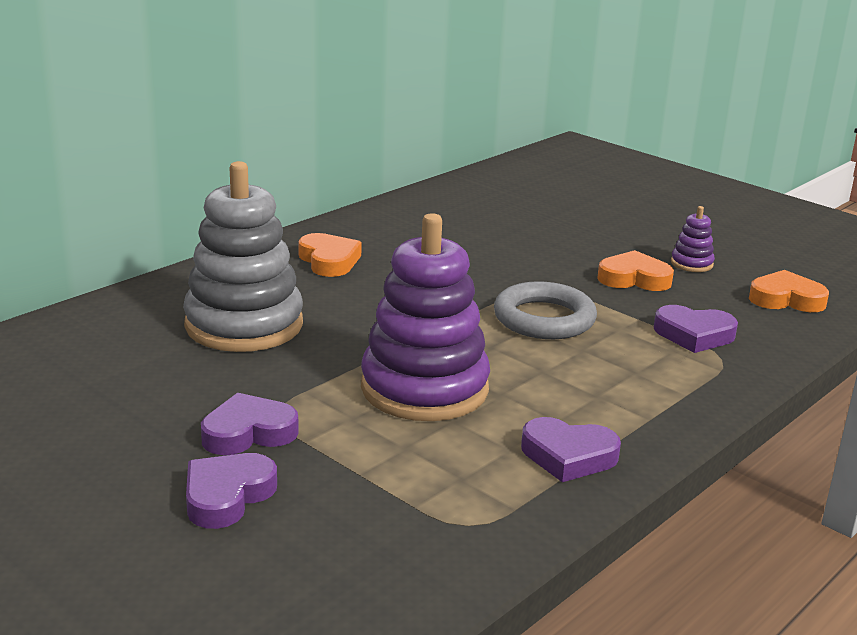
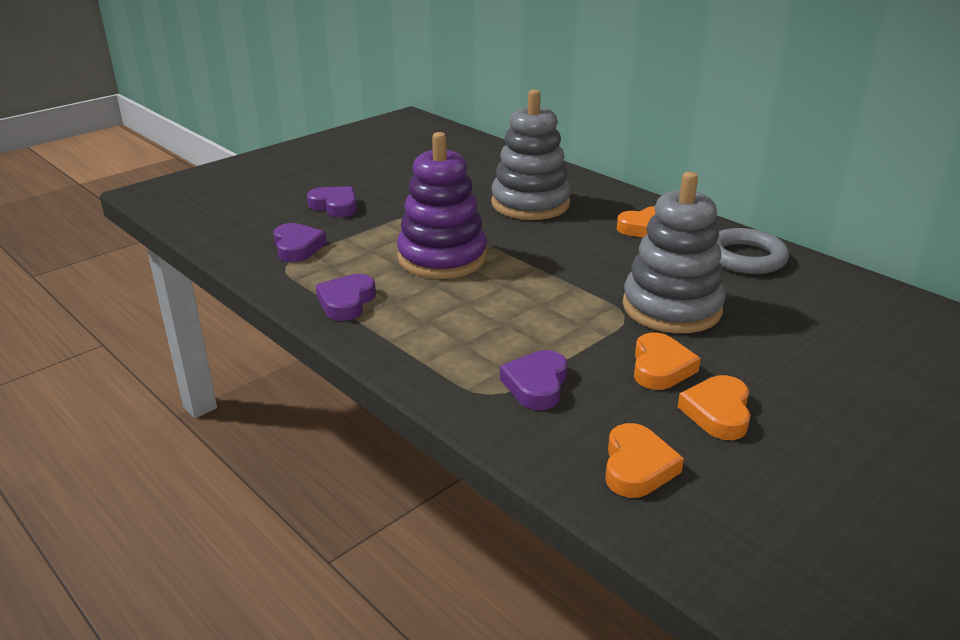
camera: 95 degrees right, 5 degrees up
purple heart [201,393,299,455] -> purple heart moved to [273,223,327,262]
grey ring [494,281,597,339] -> grey ring moved to [717,228,789,274]
purple stacking toy [671,206,715,272] -> orange heart [678,375,751,440]
none -> grey stacking toy [622,172,726,333]

